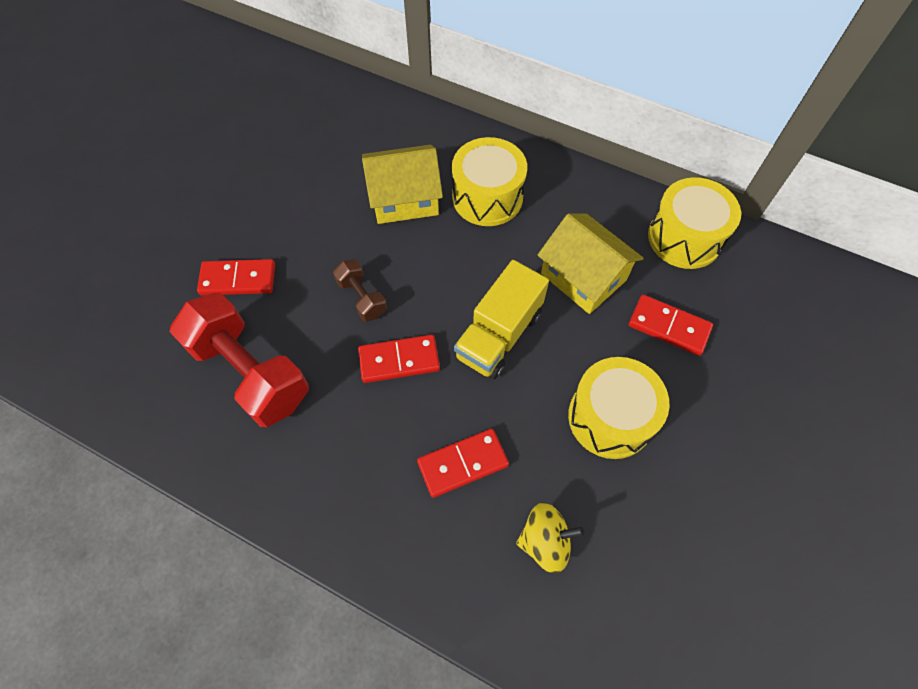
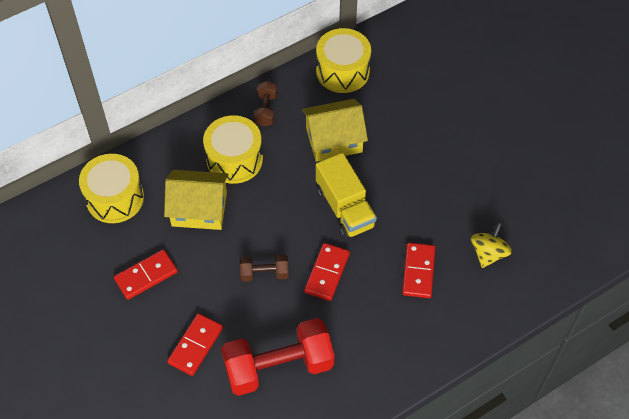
camera: 60 degrees left, 5 degrees down
yellow house [362,145,443,224] -> yellow house turned 75 degrees clockwise [164,170,229,230]
yellow drum [568,357,670,459] -> yellow drum moved to [79,154,144,223]
red domino [629,295,713,356] -> red domino moved to [114,249,178,300]
none -> brown dumbbell [254,81,277,127]

